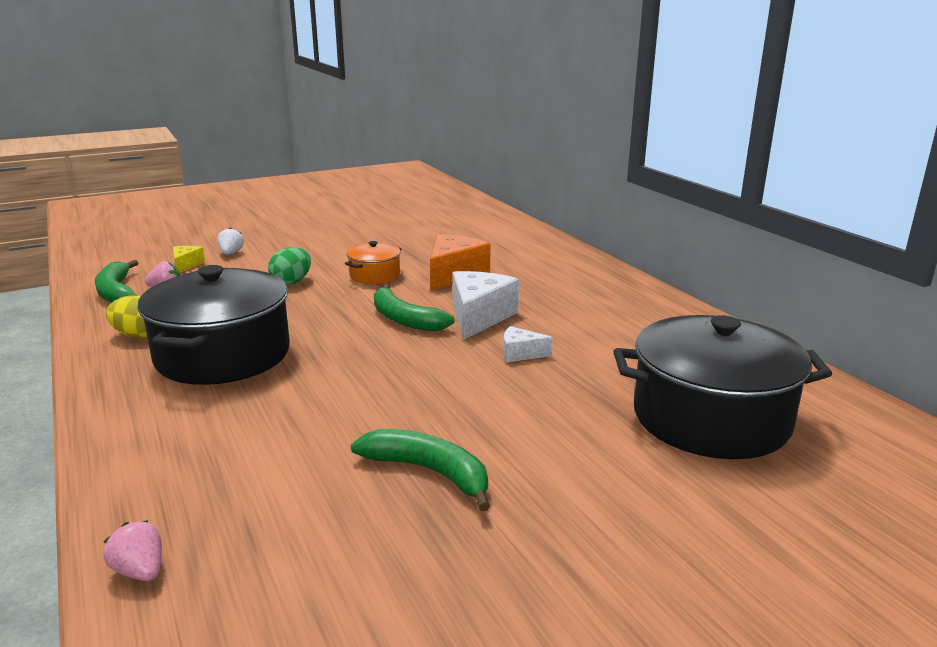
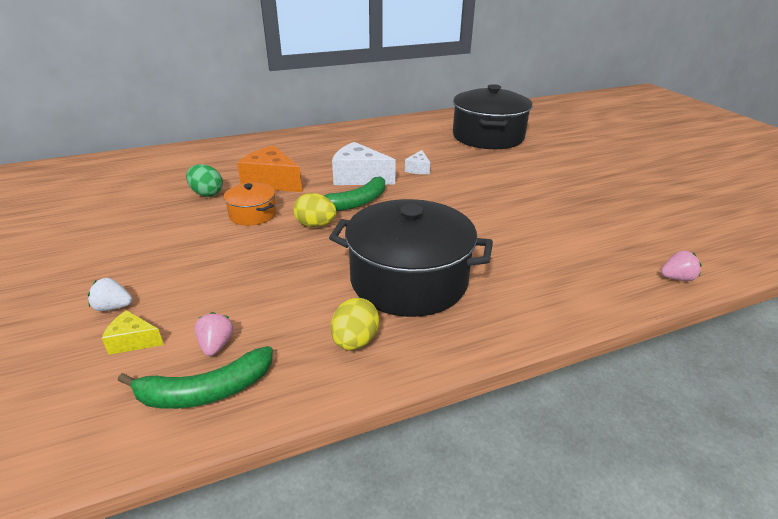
camera: 85 degrees left, 10 degrees up
pink strawberry [103,520,162,581] -> pink strawberry turned 150 degrees counterclockwise [661,251,702,281]
green egg [268,247,311,285] -> green egg moved to [186,164,223,197]
green banana [351,429,490,512] -> none
none -> yellow egg [293,193,336,227]

